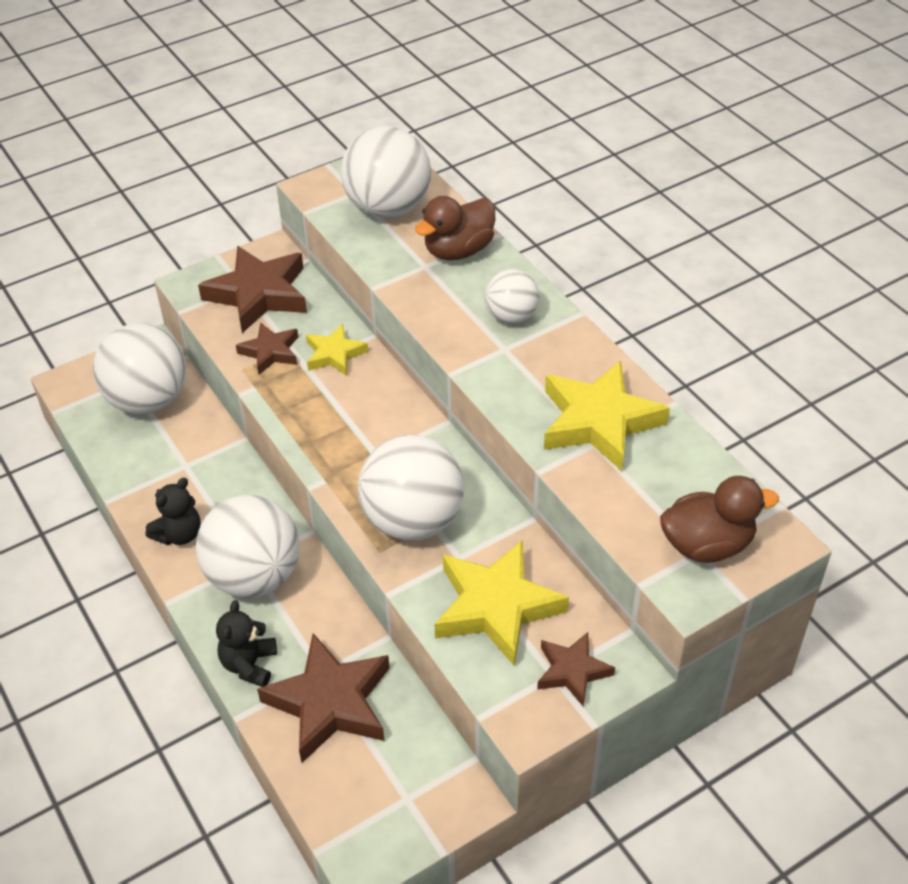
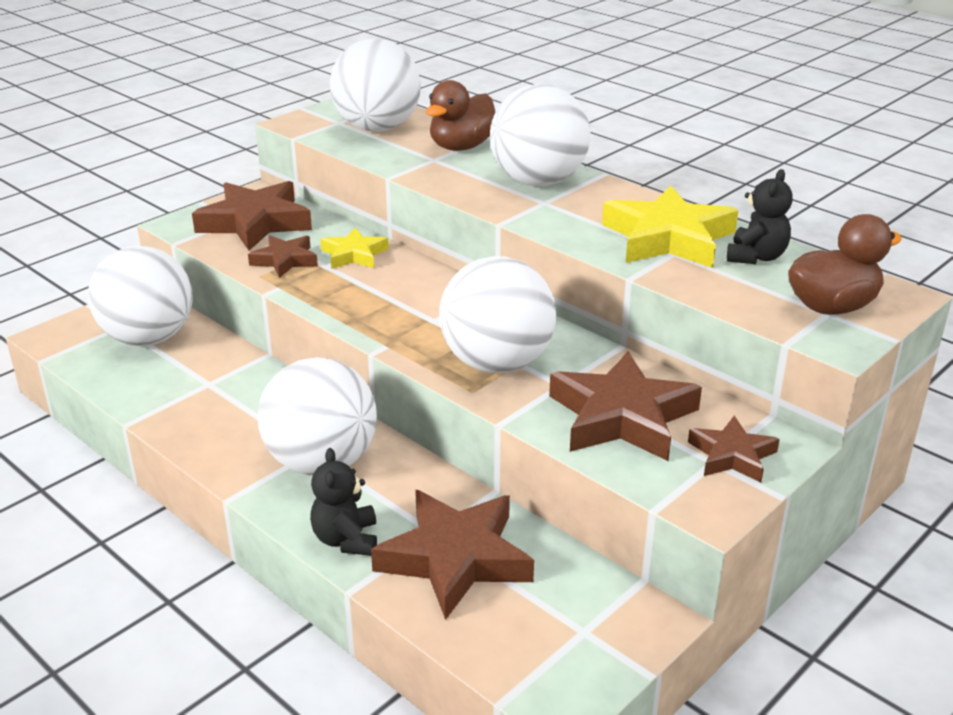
camera: 15 degrees left, 15 degrees down
black teddy bear [145,478,200,545] -> black teddy bear moved to [727,169,793,264]
yellow star [435,540,569,666] -> brown star [549,352,702,461]
white ball [485,269,539,324] -> white ball [490,84,591,186], size x1.79

